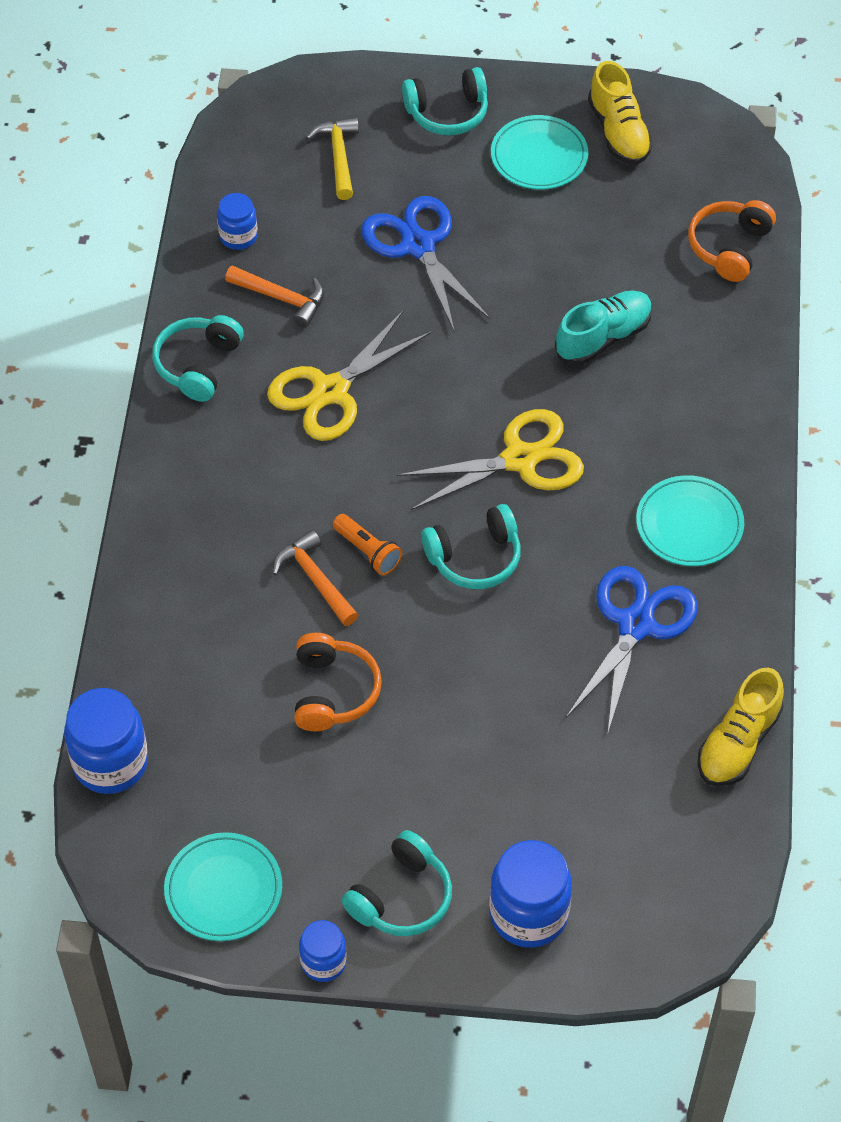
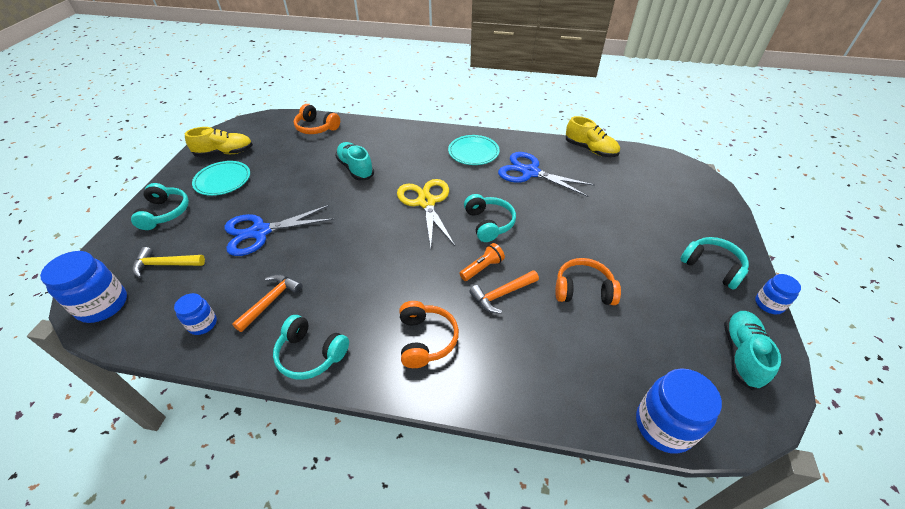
camera: 85 degrees left, 10 degrees down
turquoise plate [164,832,282,941] -> turquoise shoe [724,311,781,390]
yellow scissors [267,311,432,441] -> none
blue jar [489,840,572,948] -> blue jar moved to [40,251,127,323]
none -> orange headphones [399,301,459,368]

